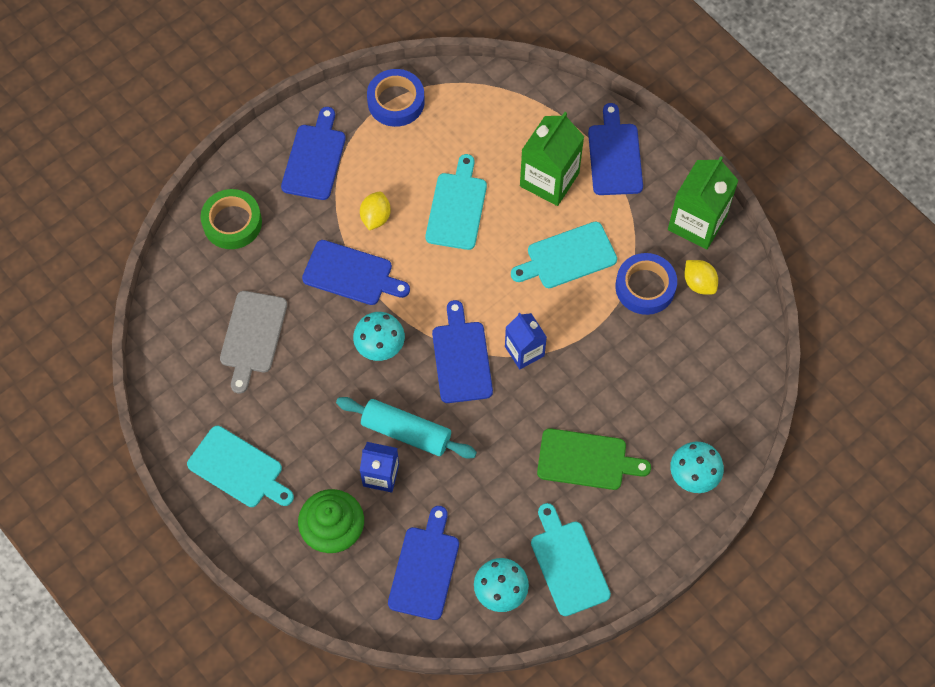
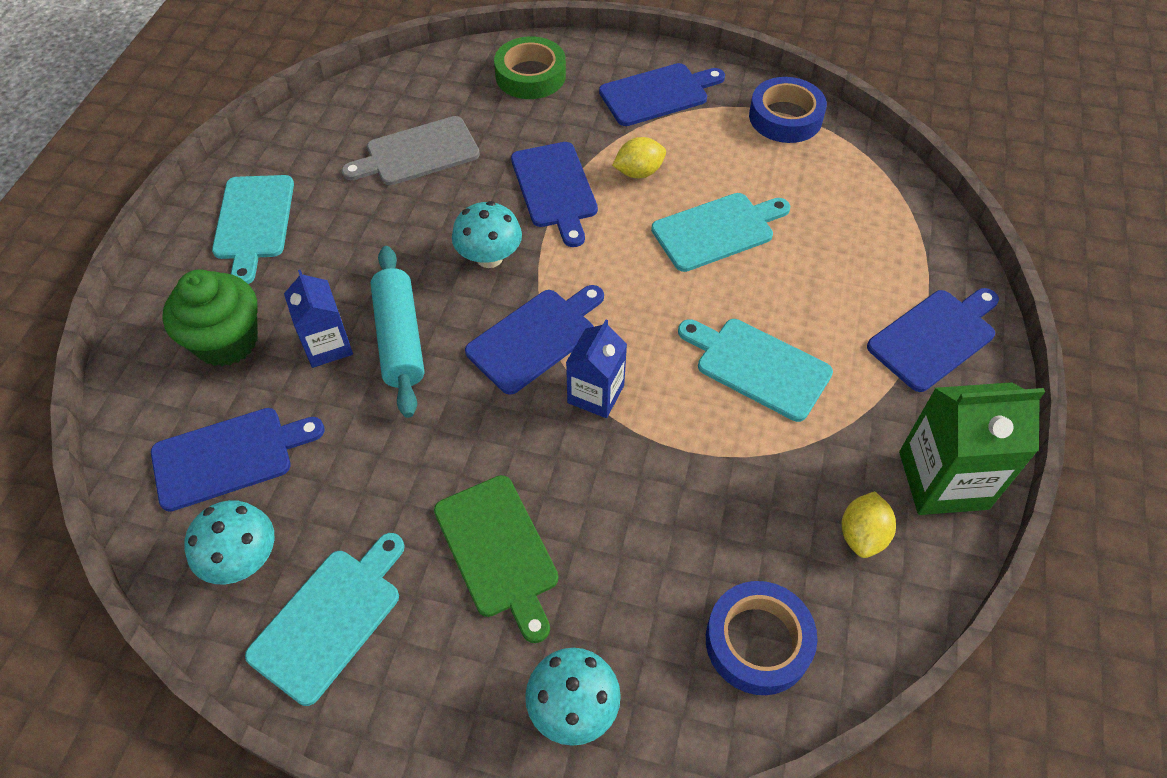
camera: 55 degrees right, 10 degrees down
green carton [520,112,584,206] -> none
blue tape [615,253,677,315] -> blue tape moved to [706,581,817,695]

